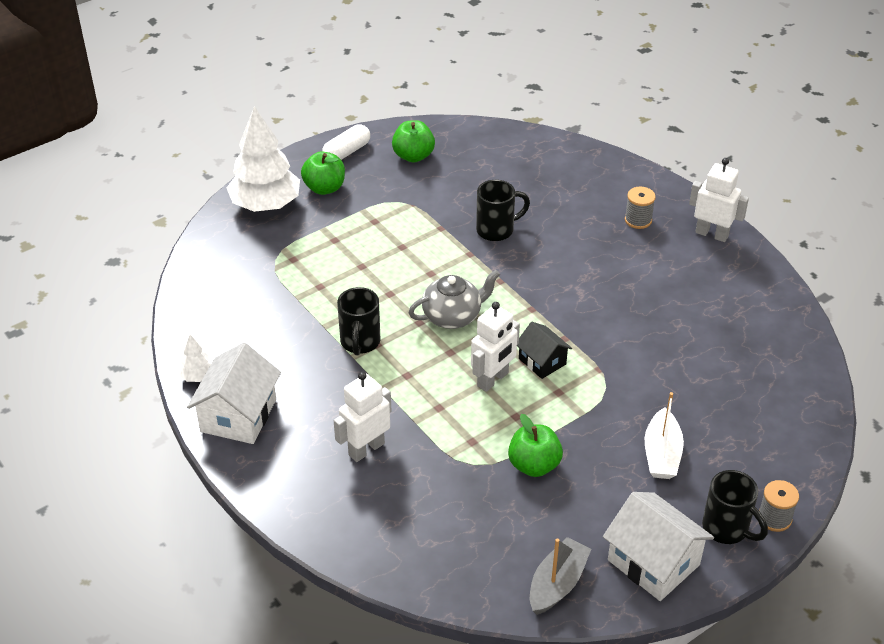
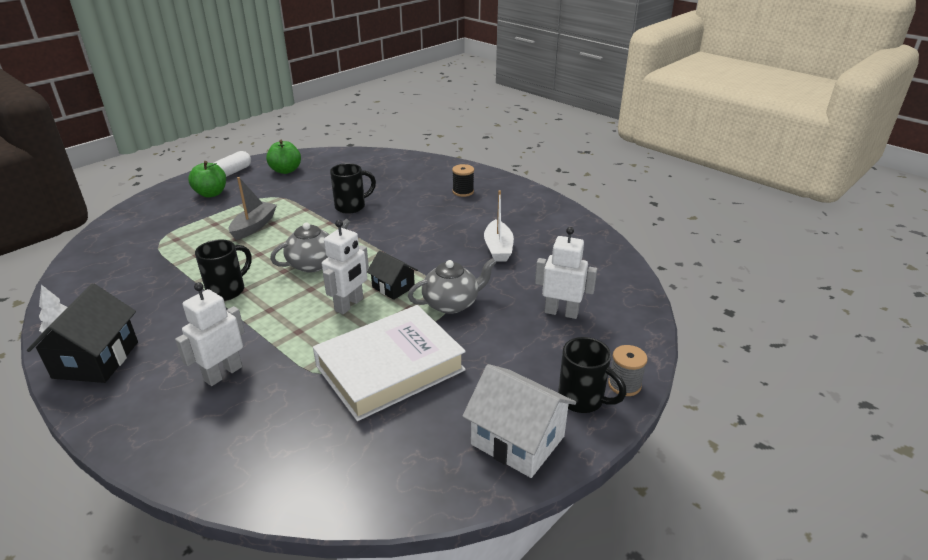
camera: 10 degrees left, 10 degrees down
white house [187,342,281,444] -> black house [27,283,138,383]
white tree [227,106,300,212] -> none
black mug [337,287,381,356] -> black mug turned 135 degrees counterclockwise [195,239,252,301]
green apple [508,414,563,477] -> white book [313,305,466,421]
grey boat [530,537,591,615] -> grey boat moved to [229,177,277,240]
grey spool [625,187,656,229] -> black spool [452,164,474,197]
white boat [645,392,684,479] -> white boat moved to [484,190,514,262]
white robot [689,158,749,242] -> white robot moved to [535,227,597,319]
none -> grey teapot [408,258,496,314]

